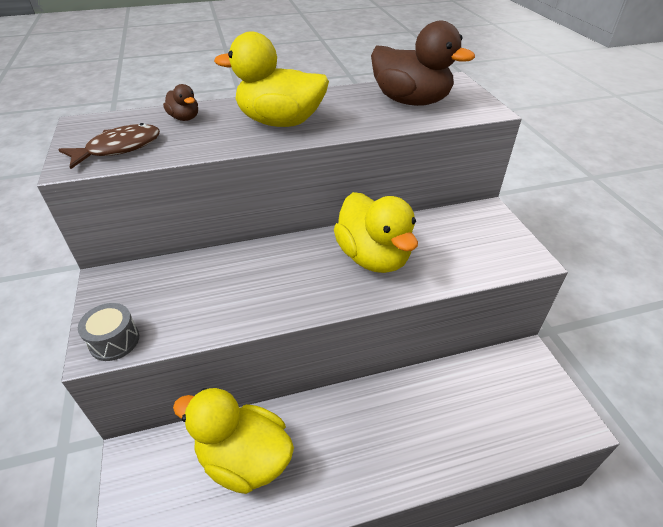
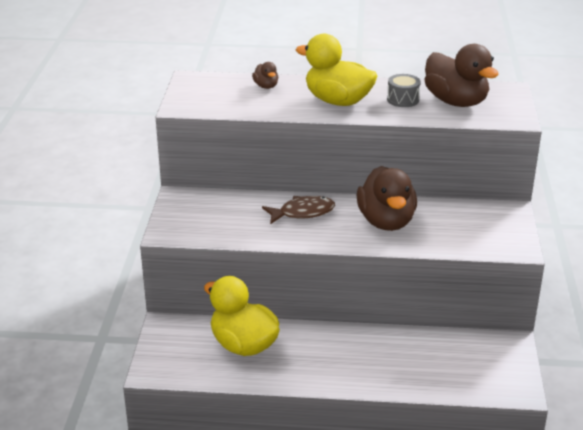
camera: 20 degrees right, 10 degrees down
brown fish [58,123,160,169] -> brown fish moved to [262,196,335,224]
grey drum [78,303,139,361] -> grey drum moved to [387,74,421,107]
yellow duck [334,192,418,273] -> brown duck [357,166,417,231]

